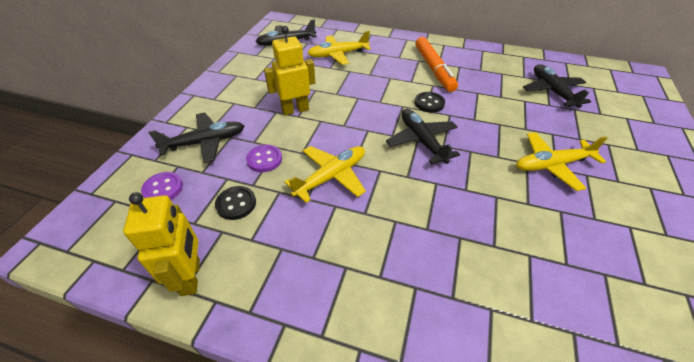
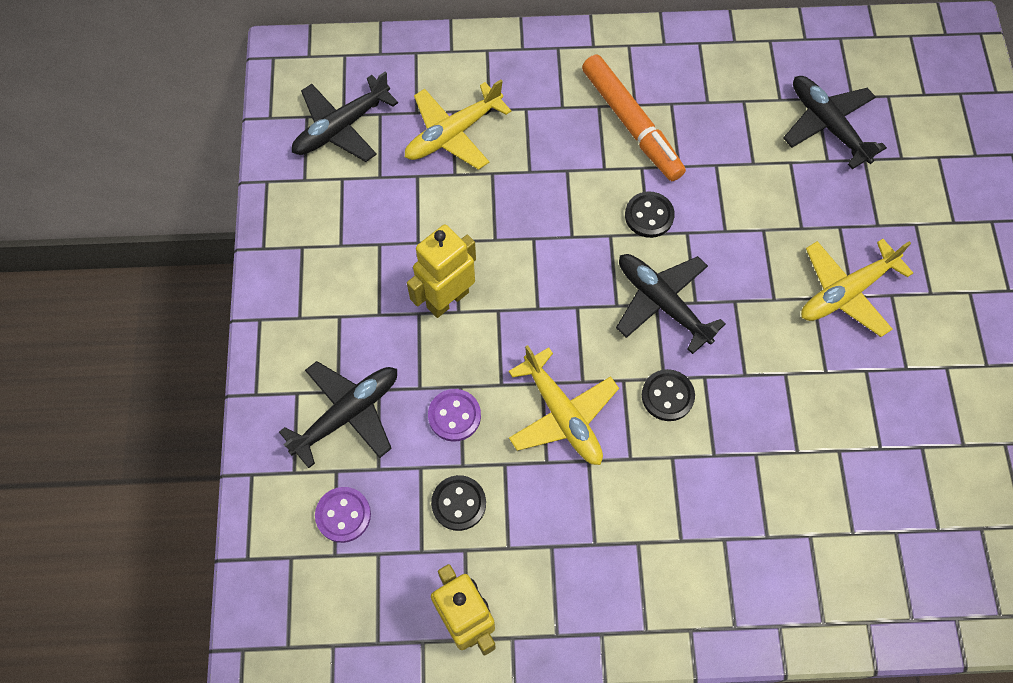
camera: 20 degrees left, 20 degrees up
yellow plane [284,146,366,203] -> yellow plane turned 120 degrees clockwise [508,345,619,465]
none -> black button [642,369,695,421]

